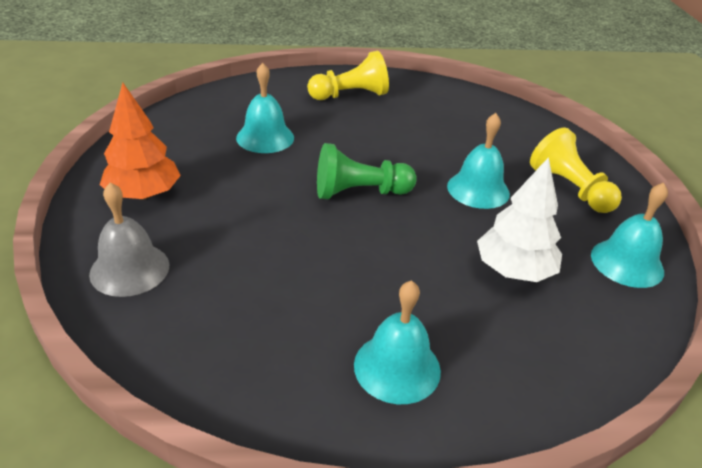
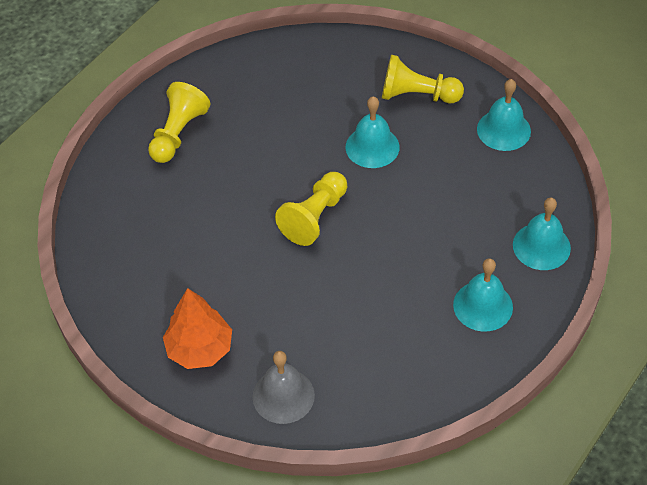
camera: 45 degrees left, 15 degrees up
turquoise bell [236,63,294,153] -> turquoise bell moved to [513,197,571,270]
green pawn [317,143,417,199] -> yellow pawn [275,172,347,246]
white tree [477,157,562,282] -> none

